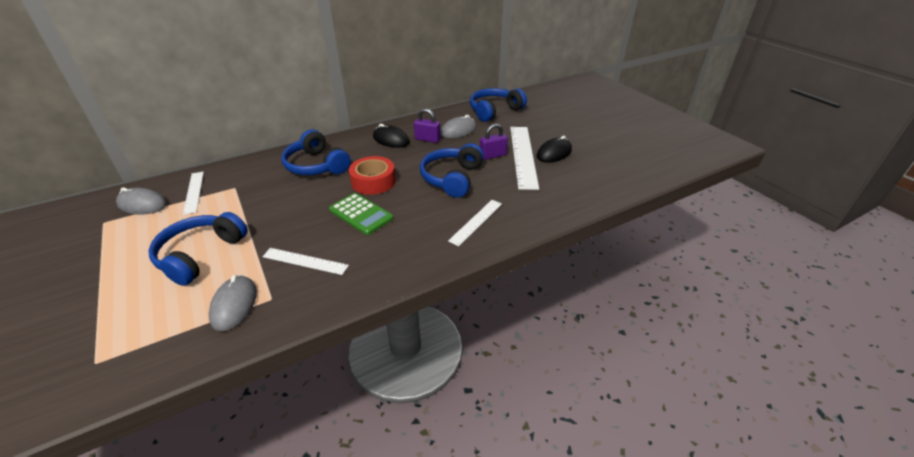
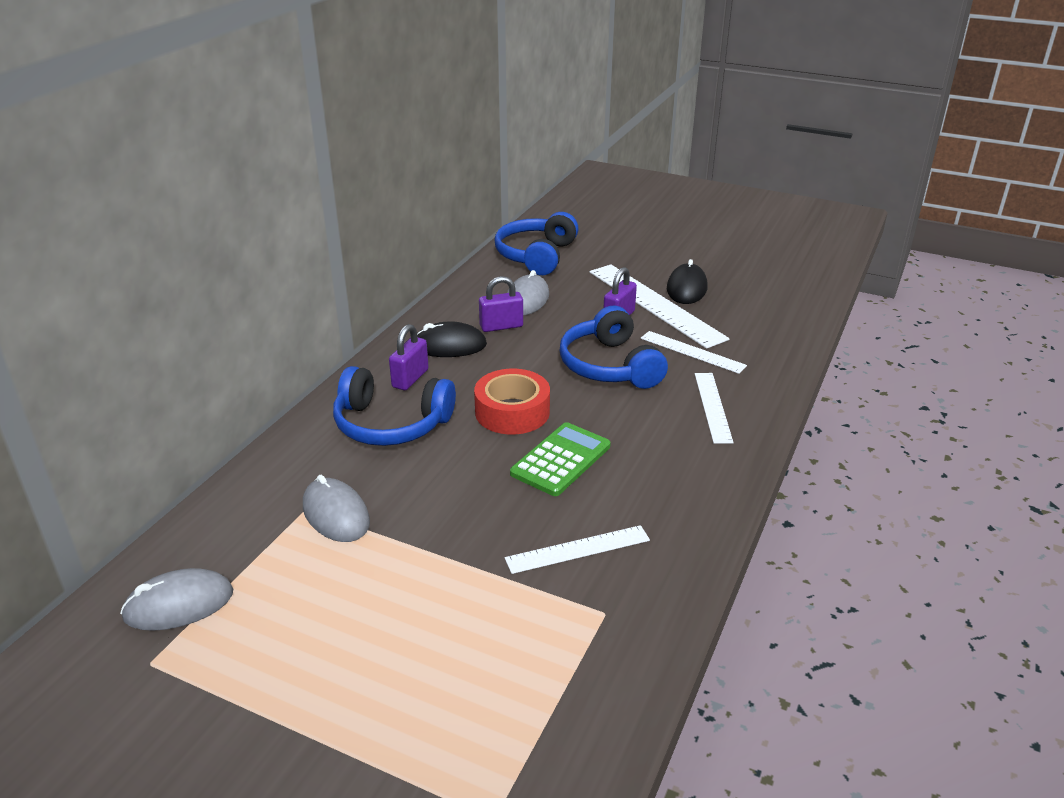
camera: 35 degrees left, 5 degrees down
blue headphones [148,212,248,286] -> none
white ruler [183,172,204,215] -> white ruler moved to [641,331,747,374]
grey mouse [209,275,257,331] -> grey mouse moved to [303,475,370,542]
green calculator [329,193,394,235] -> green calculator turned 60 degrees counterclockwise [510,422,611,496]
none -> purple padlock [389,324,429,390]

